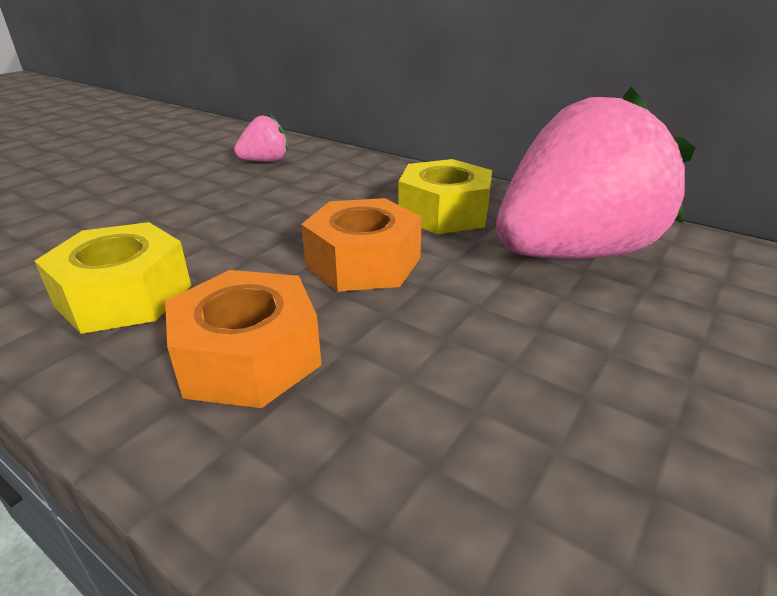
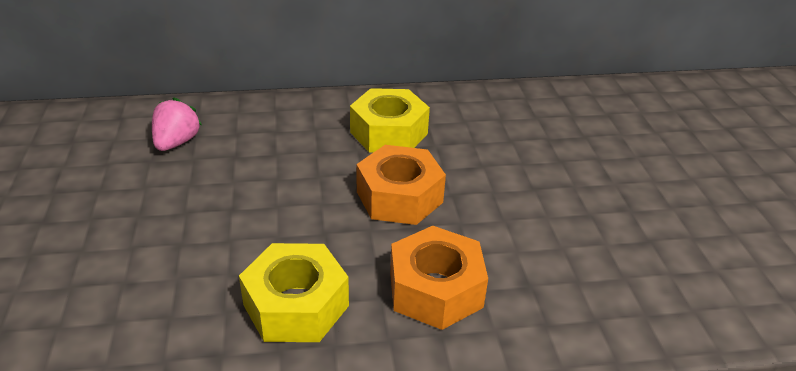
camera: 45 degrees left, 5 degrees up
pink strawberry [496,87,696,259] -> none

